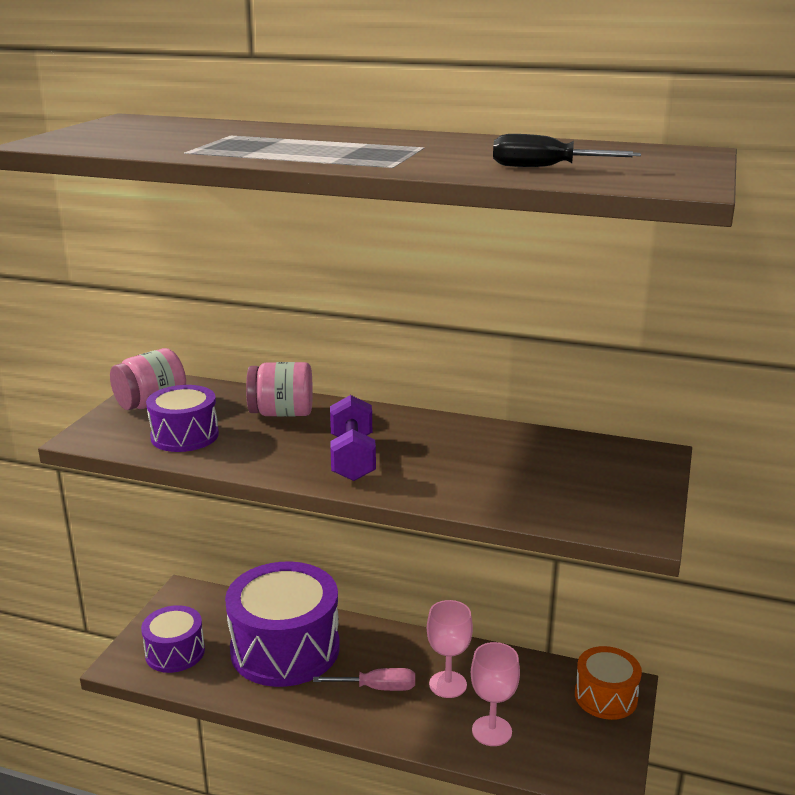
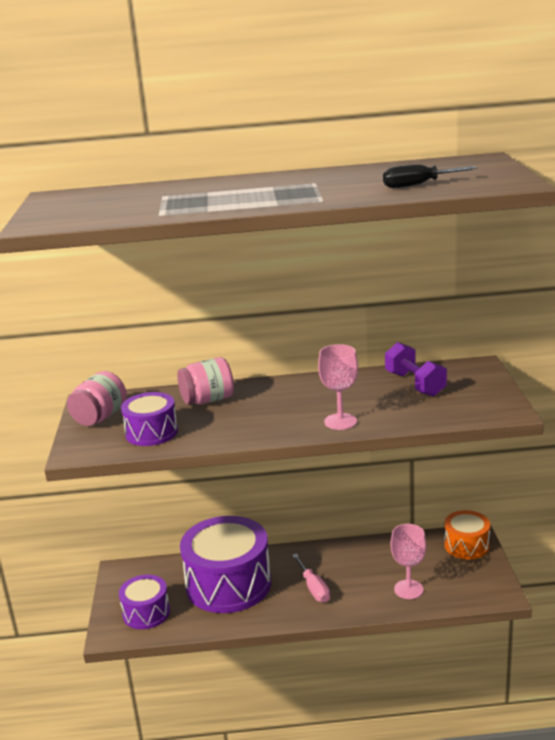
camera: 20 degrees left, 0 degrees up
pink screwdriver [313,668,415,691] -> pink screwdriver turned 90 degrees clockwise [292,554,330,602]
purple dumbbell [330,395,376,481] -> purple dumbbell moved to [385,342,447,397]
pink goblet [427,600,473,698] -> pink goblet moved to [318,344,358,430]

